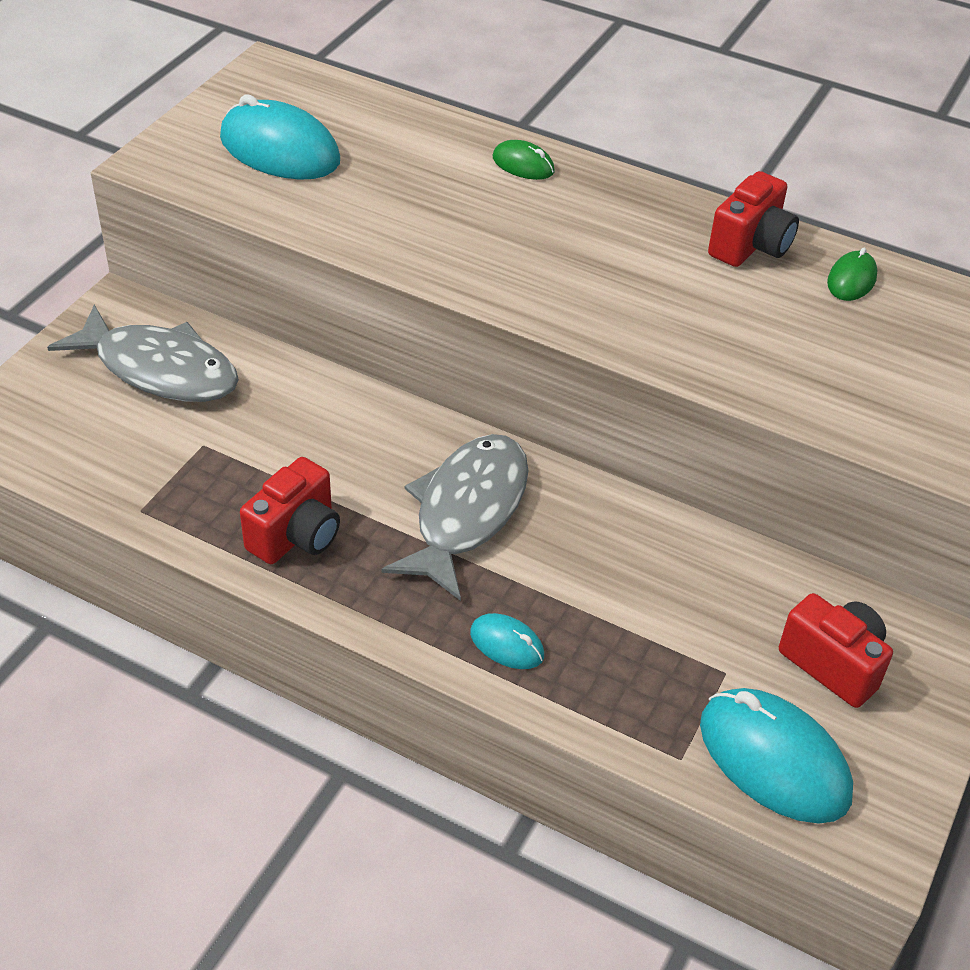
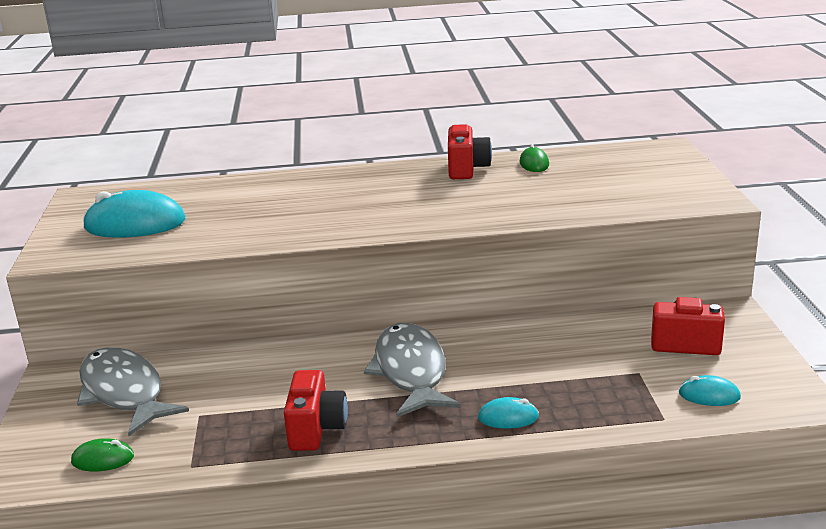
camera: 30 degrees left, 20 degrees down
grey fish [47,305,239,402] -> grey fish turned 120 degrees counterclockwise [77,347,189,436]
green mouse [493,140,555,180] -> green mouse moved to [71,438,134,471]
turquoise mouse [700,688,853,824] -> turquoise mouse [679,375,741,406], size x0.50

